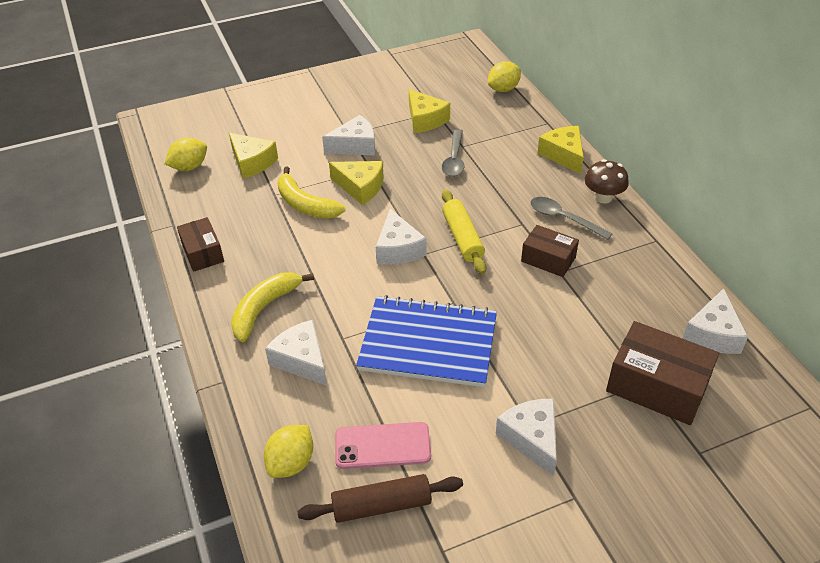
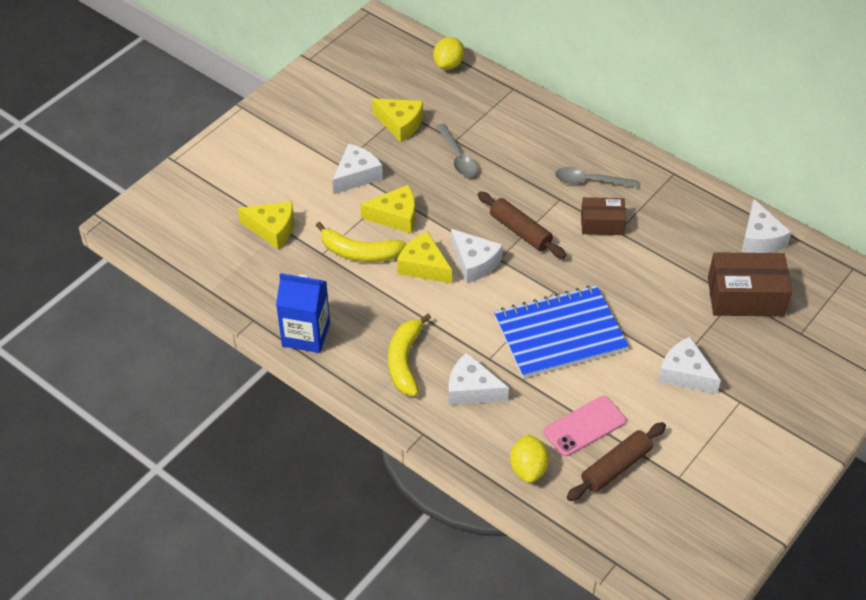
camera: 30 degrees left, 5 degrees up
yellow lemon [164,137,207,171] -> none
brown box [177,217,224,272] -> blue carton [276,273,330,353]
yellow rolling pin [442,189,487,275] -> brown rolling pin [477,192,566,259]
yellow cheese [538,126,584,174] -> yellow cheese moved to [397,232,452,284]
brown mushroom [584,159,629,204] -> none

